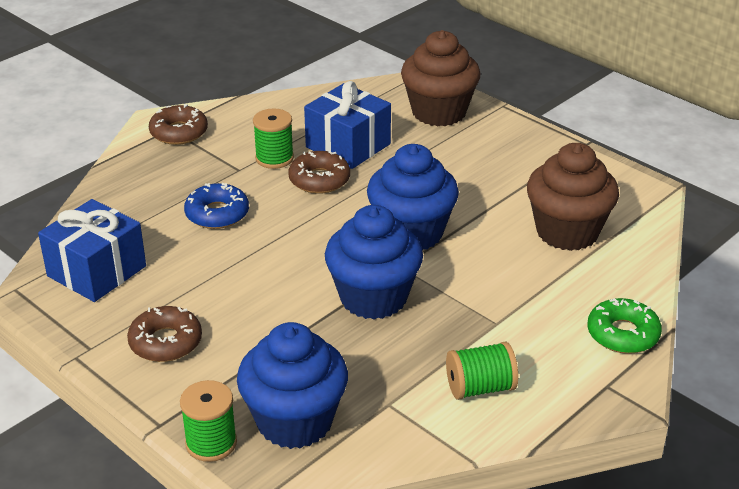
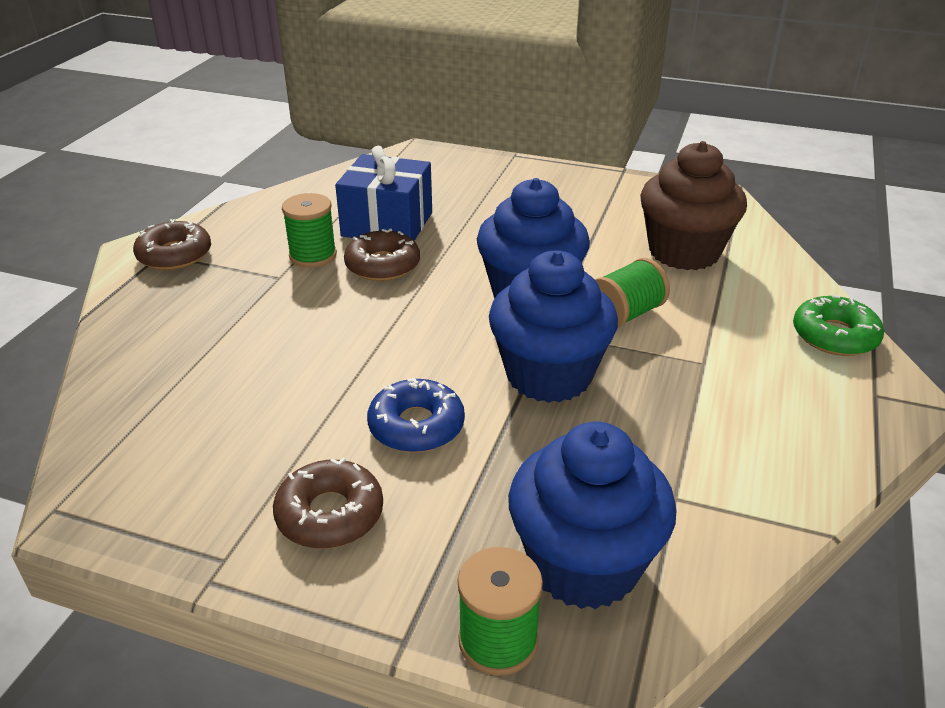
camera: 25 degrees left, 0 degrees up
blue gift [38,199,146,302] -> none
blue donut [184,183,249,229] -> blue donut moved to [367,378,465,453]
brown cupcake [401,30,481,126] -> none
green spool [446,341,518,400] -> green spool moved to [595,258,670,328]

